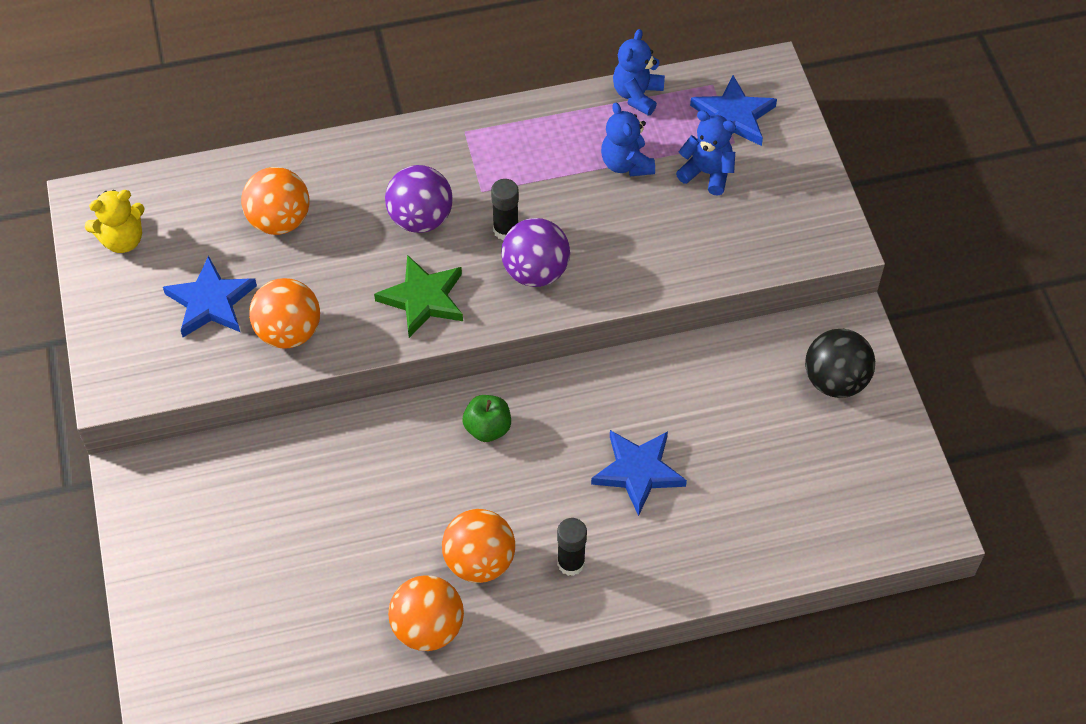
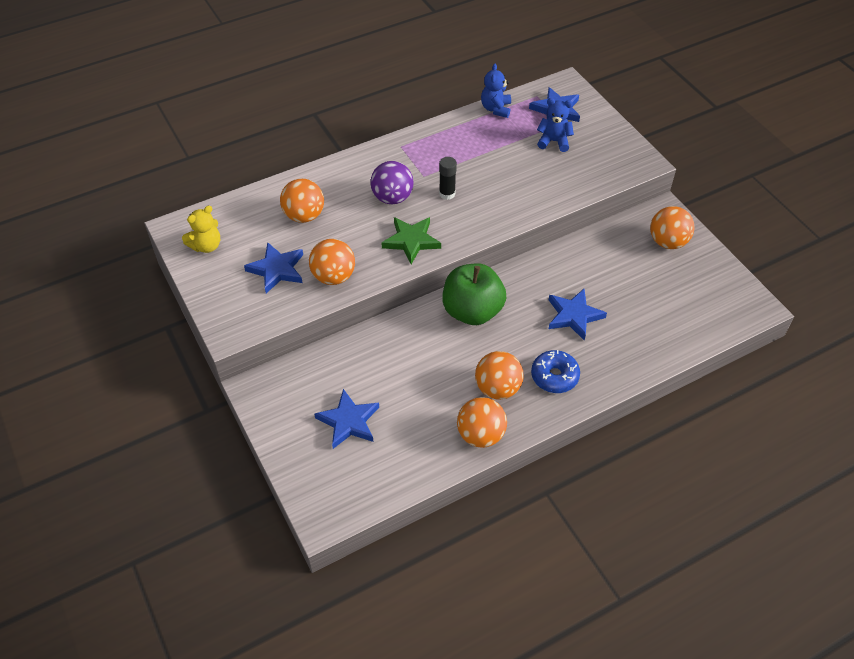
camera: 15 degrees left, 5 degrees down
green apple [463,395,511,442] -> green apple [442,263,506,325], size x2.01
purple ball [501,218,570,287] -> none
black glue stick [557,518,587,576] -> blue donut [531,350,580,393]
blue teddy bear [601,103,655,176] -> none
black ball [805,329,875,398] -> orange ball [650,206,695,249]
none -> blue star [315,389,379,449]

